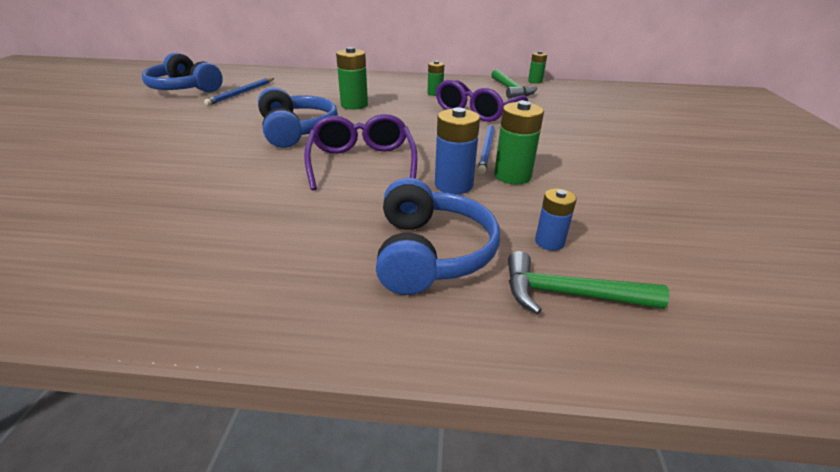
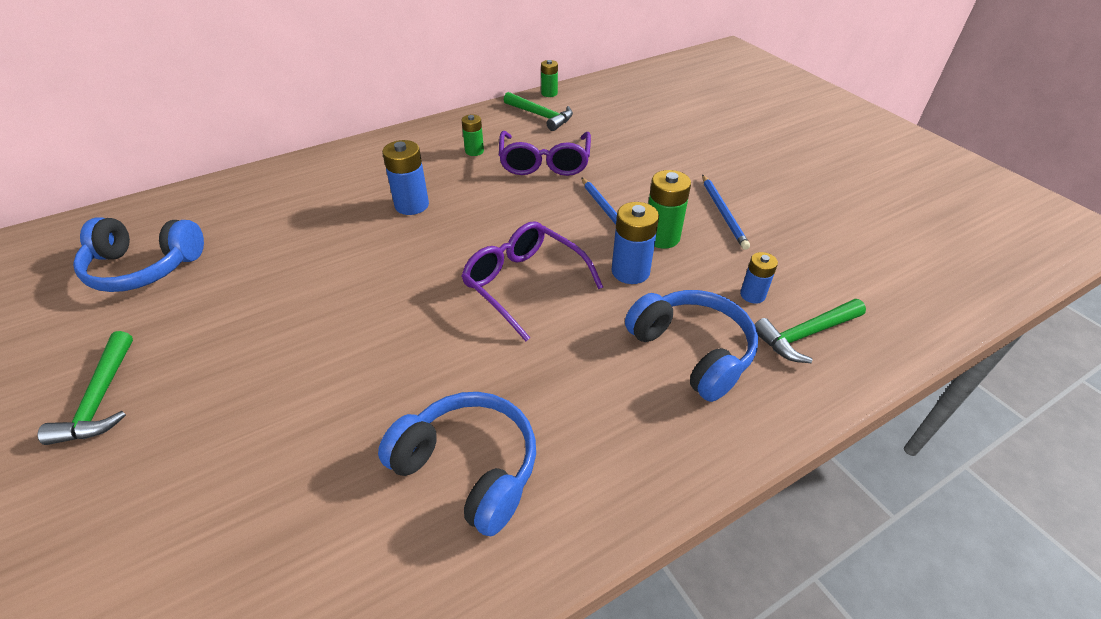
camera: 35 degrees left, 10 degrees up
blue pencil [204,78,274,106] -> blue pencil moved to [702,174,750,250]
blue headphones [258,87,338,148] -> blue headphones moved to [378,392,536,536]
green battery [336,47,368,110] -> blue battery [382,140,429,215]
none -> green hammer [38,331,133,445]

